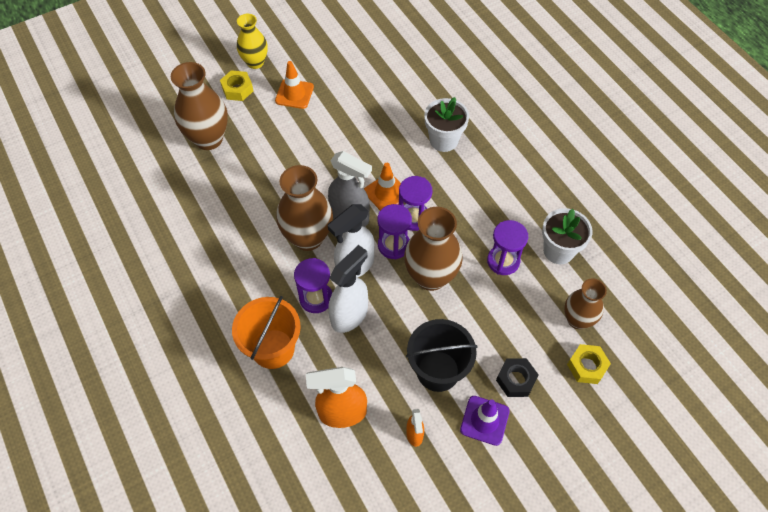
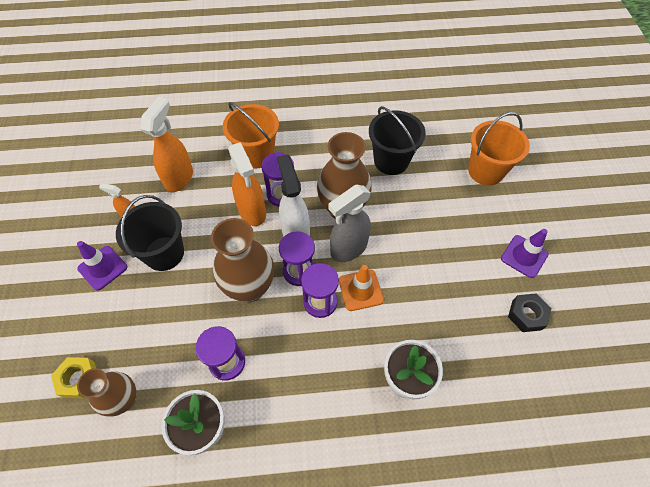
camera: 115 degrees right, 0 degrees up
brown vase [171,62,228,150] -> orange bucket [468,112,530,186]
yellow nut [220,70,253,101] -> none
yellow vase [237,14,268,69] -> none
orange traffic cone [275,61,314,109] -> purple traffic cone [501,229,548,278]
white spray bottle [328,245,368,333] -> orange spray bottle [228,143,266,226]
black nut [496,358,539,397] -> black nut moved to [508,293,552,332]
none -> black bucket [369,106,426,175]

